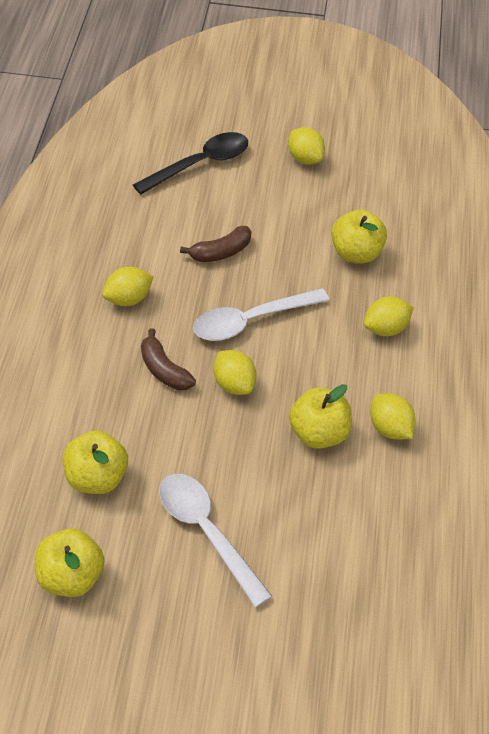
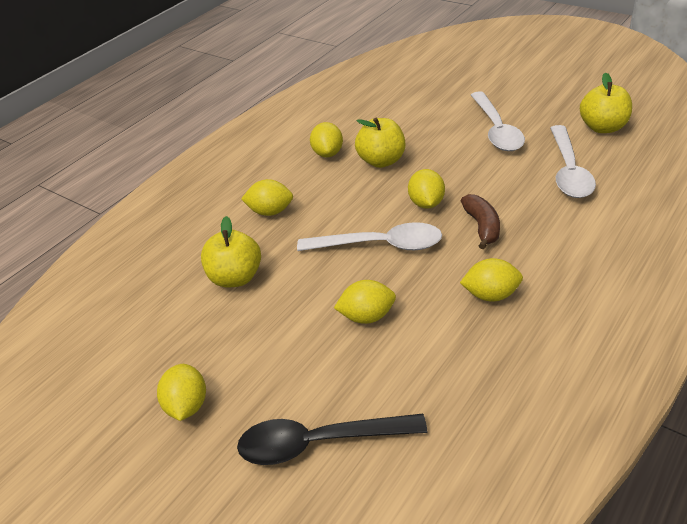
camera: 145 degrees left, 10 degrees down
yellow apple [63,431,128,494] -> white spoon [550,125,596,198]
brown banana [180,226,251,262] -> yellow lemon [334,280,396,324]

